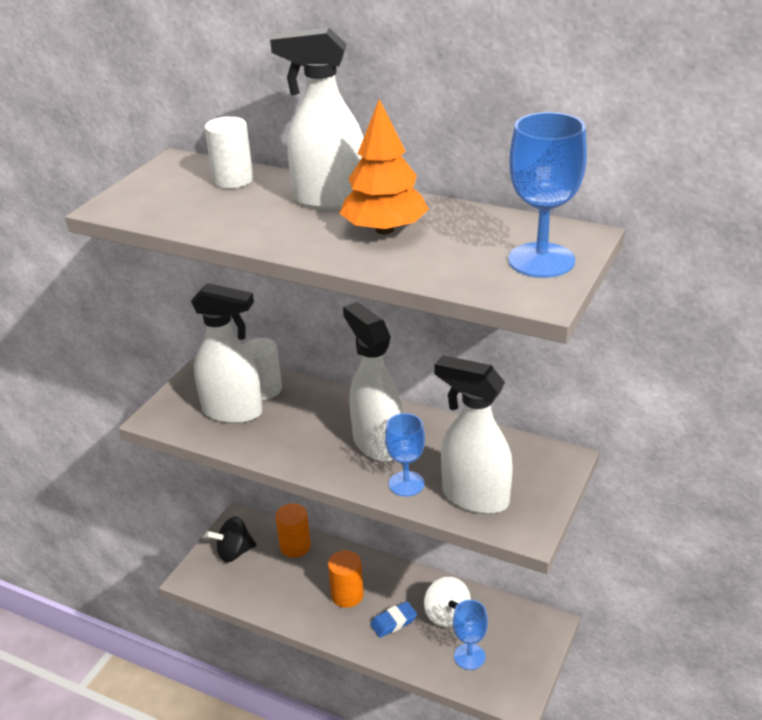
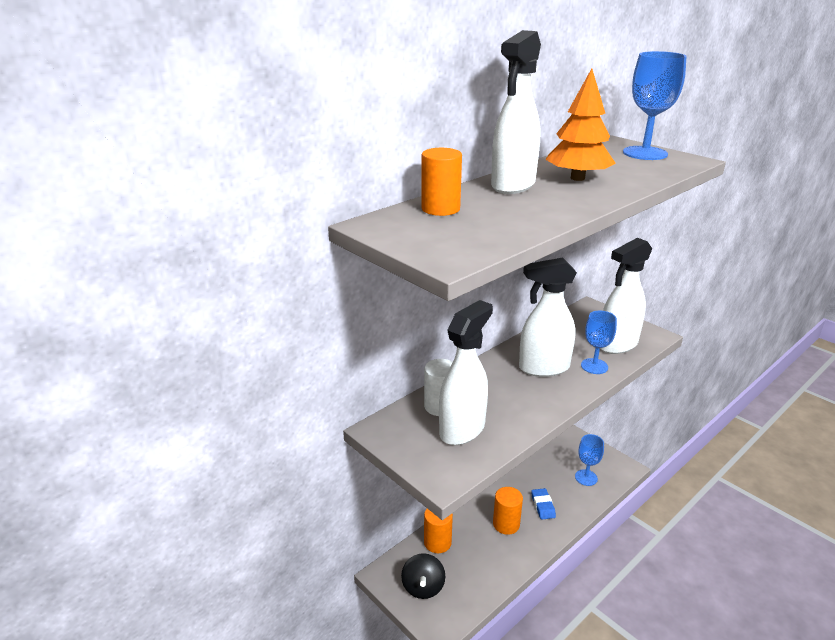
camera: 70 degrees left, 5 degrees down
white cylinder [205,116,253,188] -> orange cylinder [421,148,462,216]
white spinning top [424,577,471,627] -> none

